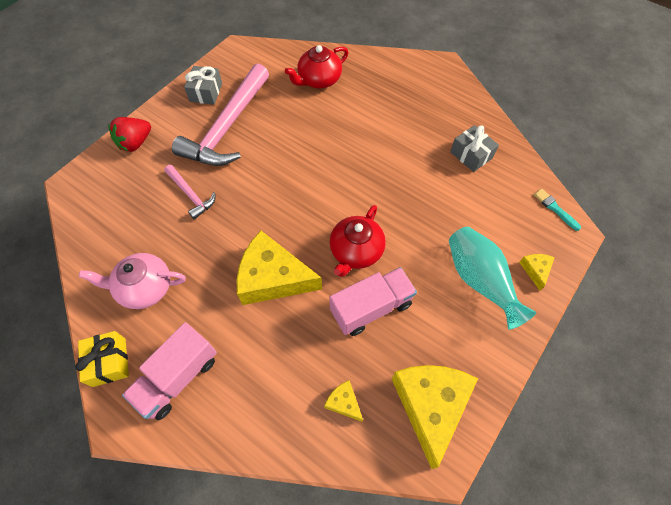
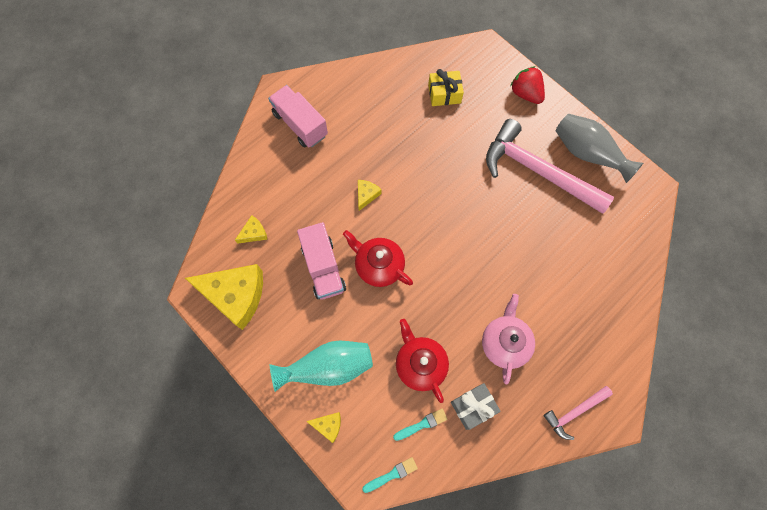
camera: 100 degrees right, 10 degrees up
yellow gift [75,331,129,387] -> yellow gift moved to [428,69,464,106]
pink teapot [79,253,186,309] -> pink teapot moved to [482,294,535,384]
pink hammer [164,165,216,219] -> pink hammer moved to [544,386,613,440]
grey gift [184,66,222,105] -> grey vase [556,114,643,183]
yellow cheese [237,231,322,305] -> yellow cheese [358,180,382,211], size x0.44
red teapot [285,45,349,89] -> red teapot moved to [396,319,449,403]
none -> turquoise brush [393,409,448,441]

